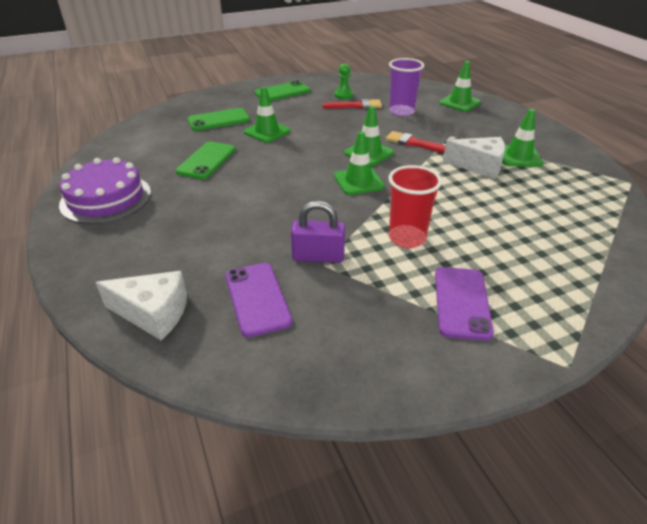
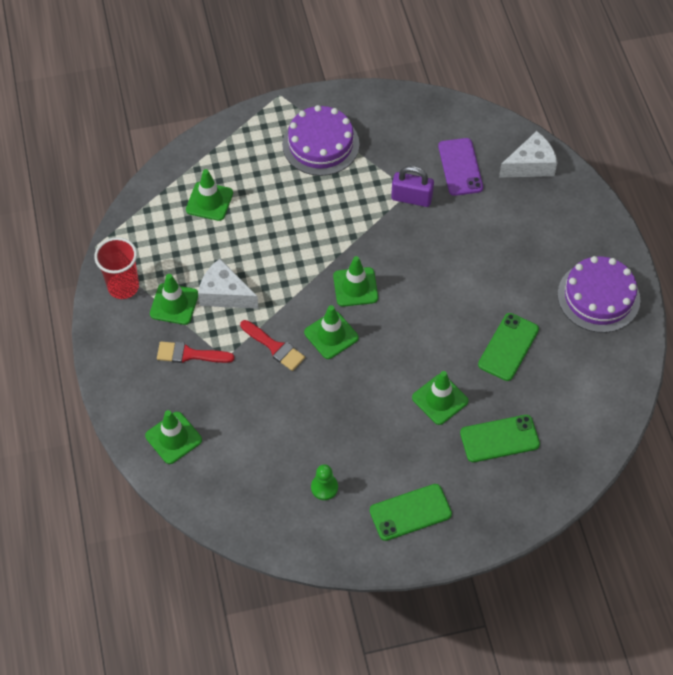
camera: 170 degrees left, 20 degrees up
white cheese [95,271,187,340] -> white cheese turned 135 degrees clockwise [499,131,558,178]
red brush [323,99,382,109] -> red brush moved to [157,342,234,363]
red cup [388,165,442,248] -> red cup moved to [94,237,139,299]
purple cup [389,58,424,116] -> none
purple phone [435,267,494,341] -> purple cake [282,105,360,176]
none -> green traffic cone [186,169,233,221]

